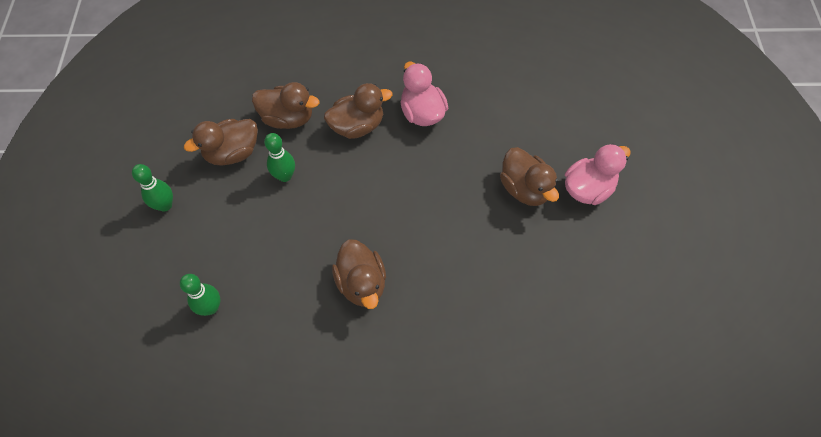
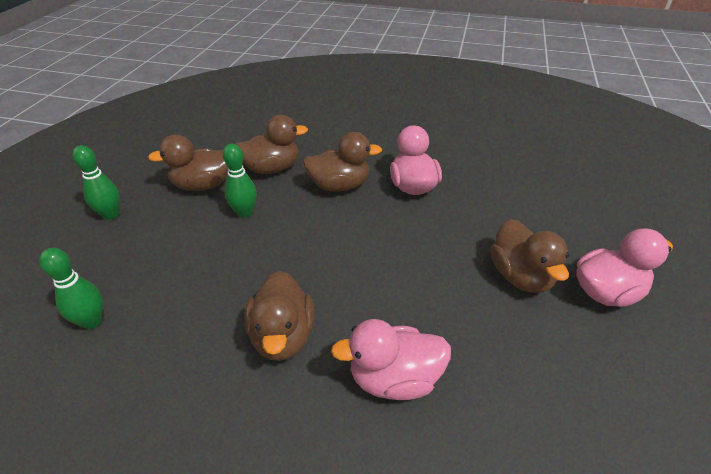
camera: 15 degrees right, 20 degrees down
brown duck [252,82,320,129] -> brown duck turned 45 degrees counterclockwise [236,115,308,174]
none -> pink duck [331,319,451,400]

